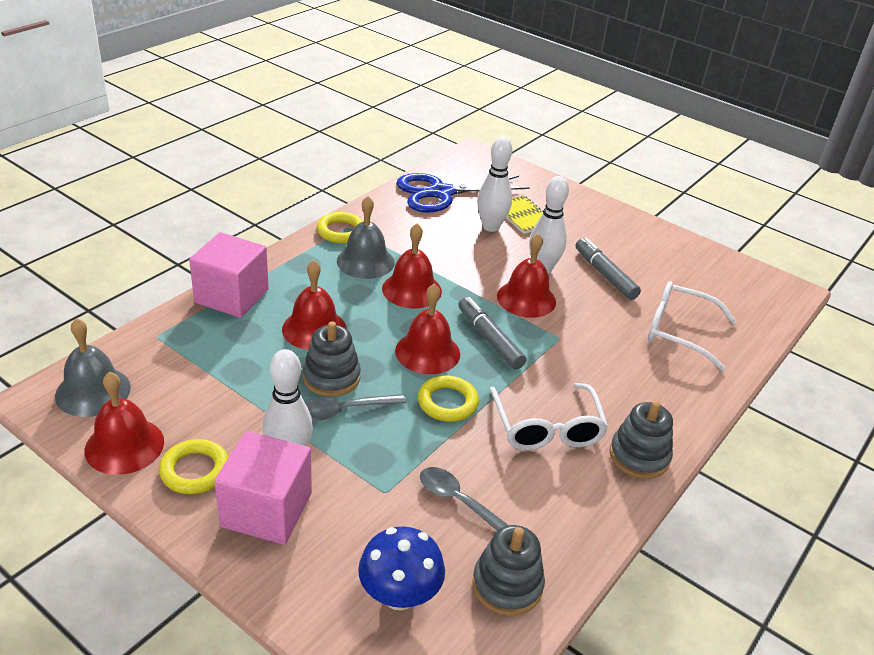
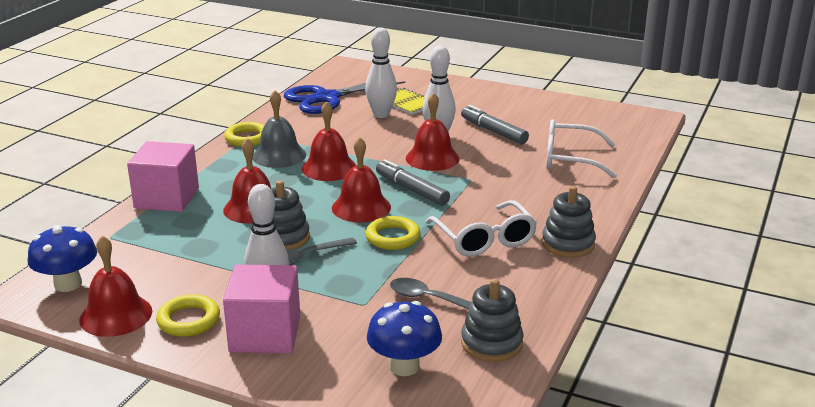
camera: 10 degrees left, 10 degrees down
grey bell [55,318,131,417] -> blue mushroom [28,225,97,292]

